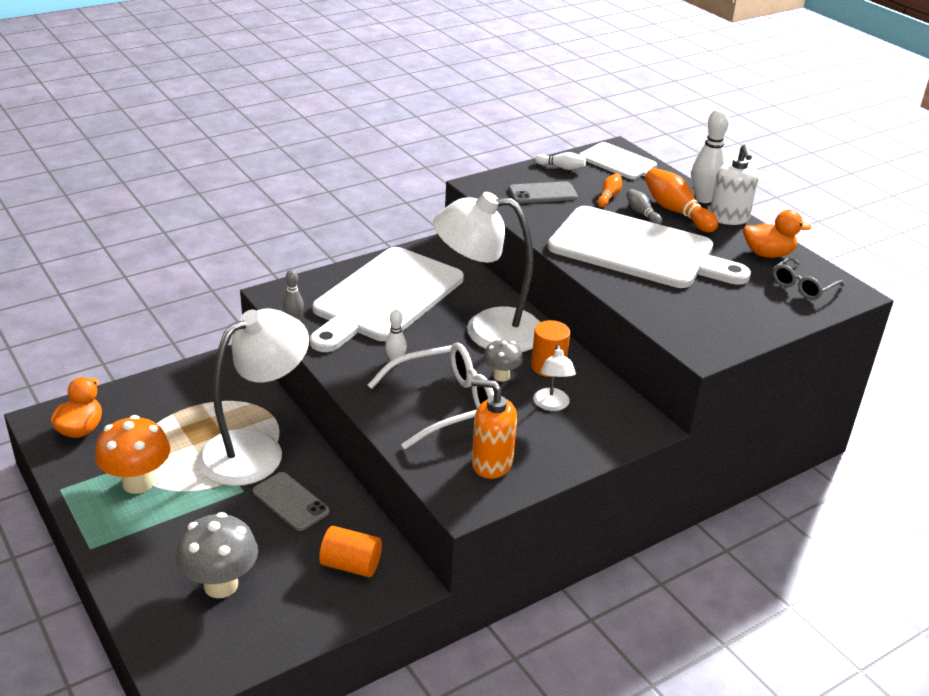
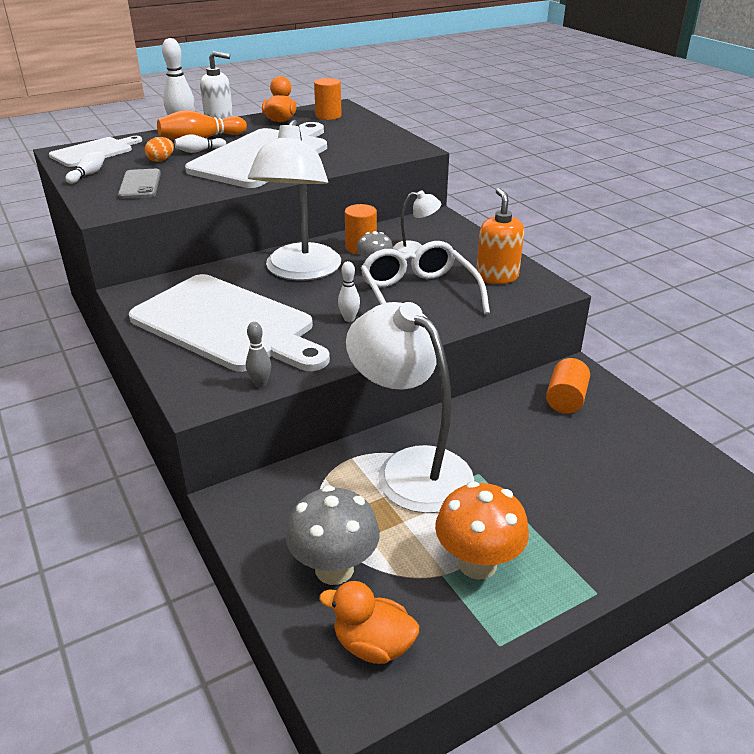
camera: 85 degrees left, 0 degrees up
grey mushroom [176,512,258,598] -> grey mushroom moved to [286,485,380,585]
grey phone [253,472,330,531] -> none
orange soap dispenser [471,379,517,479] -> orange soap dispenser turned 150 degrees clockwise [476,188,524,284]
orange bowling pin [597,173,622,208] -> orange egg [145,137,174,162]
grey bowling pin [626,189,662,225] -> white bowling pin [175,134,226,153]
grey glasses [773,257,845,300] -> orange cylinder [314,78,342,120]

